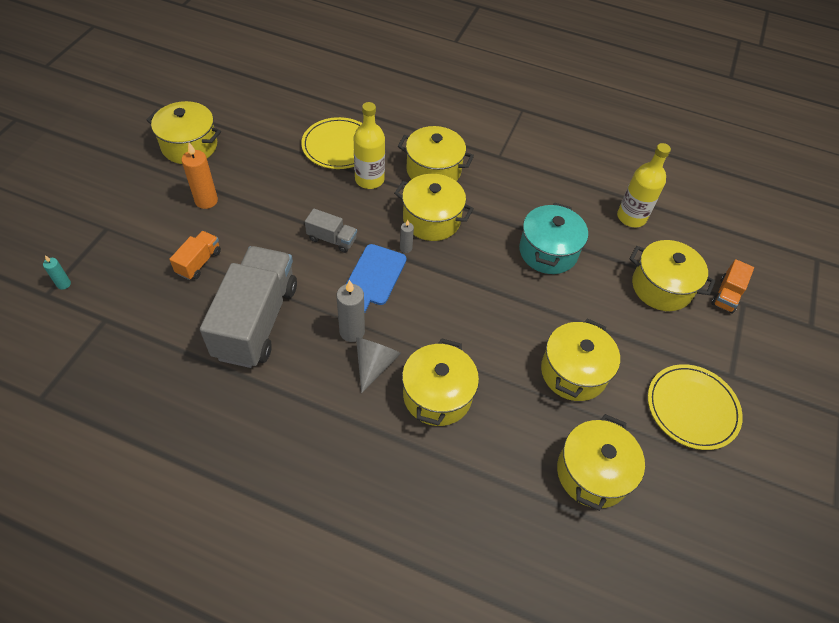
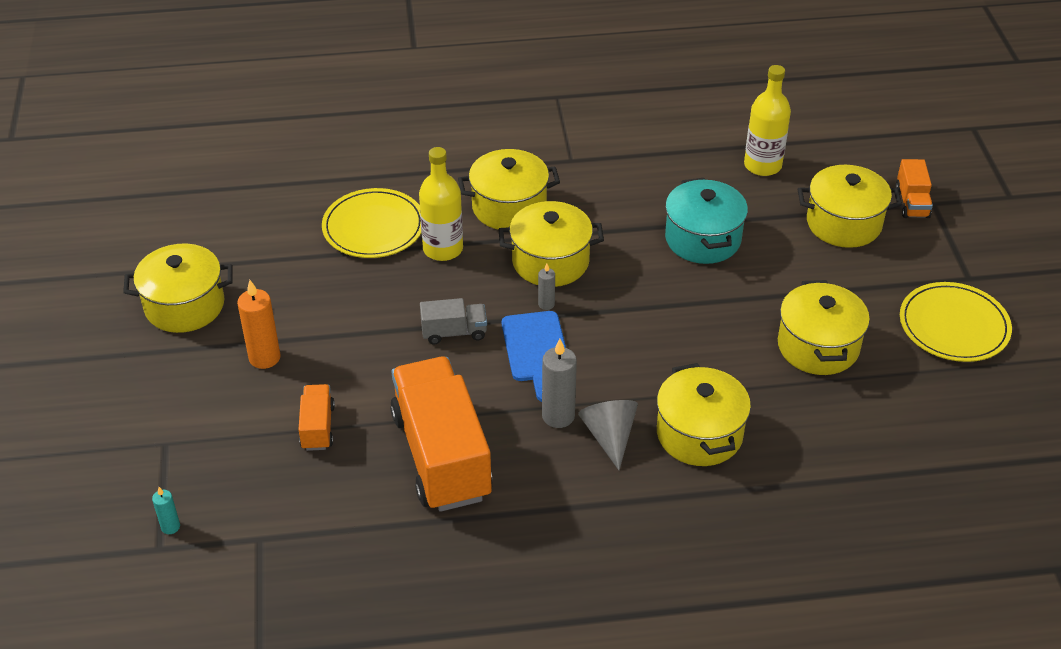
camera: 25 degrees left, 10 degrees down
grey truck [200,246,297,368] -> orange truck [390,357,493,512]
yellow pot [557,414,645,511] -> none

